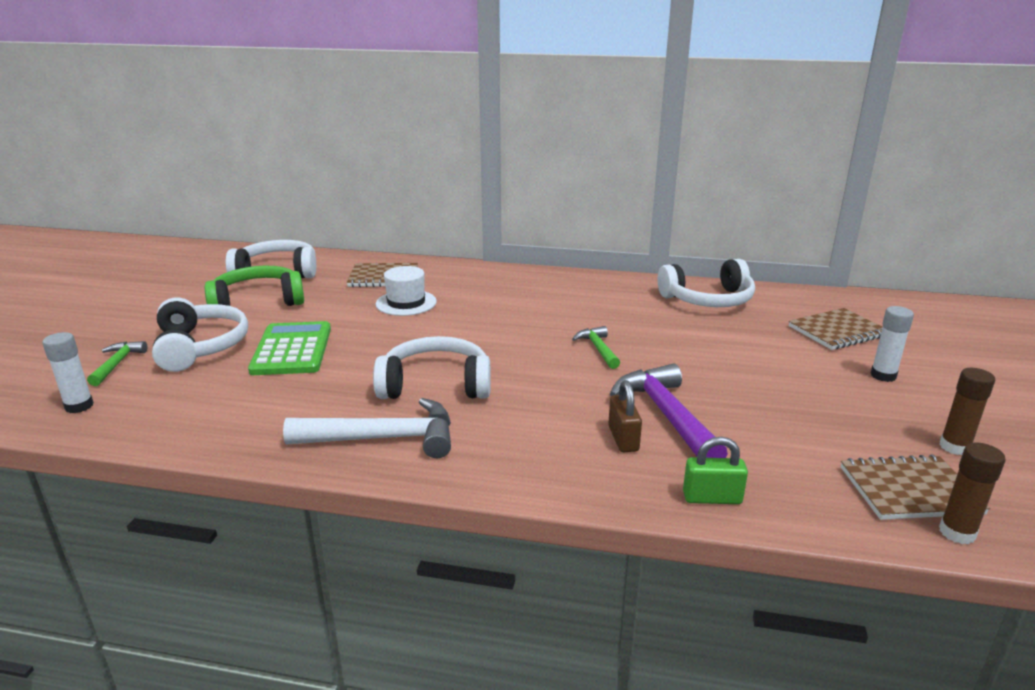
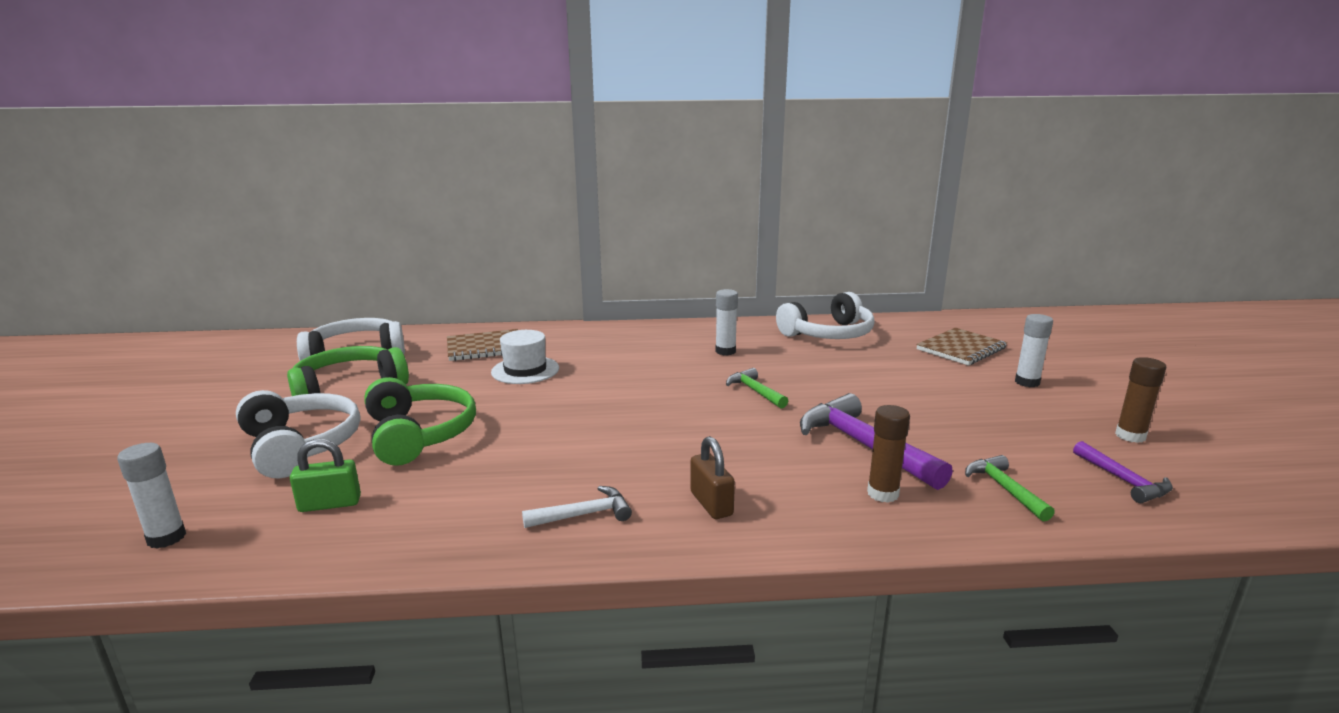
camera: 15 degrees left, 5 degrees down
green hammer [87,341,147,386] -> green hammer moved to [965,455,1055,522]
green calculator [248,321,331,375] -> green headphones [364,377,476,466]
white hammer [283,398,451,458] -> white hammer [522,486,632,528], size x0.55
white headphones [373,336,491,399] -> none
brown padlock [608,380,642,452] -> brown padlock moved to [690,436,735,519]
green padlock [683,437,748,504] -> green padlock moved to [290,439,361,512]
brown notebook [841,455,990,520] -> purple hammer [1073,441,1173,503]
brown glue stick [939,443,1006,544] -> brown glue stick moved to [867,405,910,503]
none -> white glue stick [716,289,738,356]

